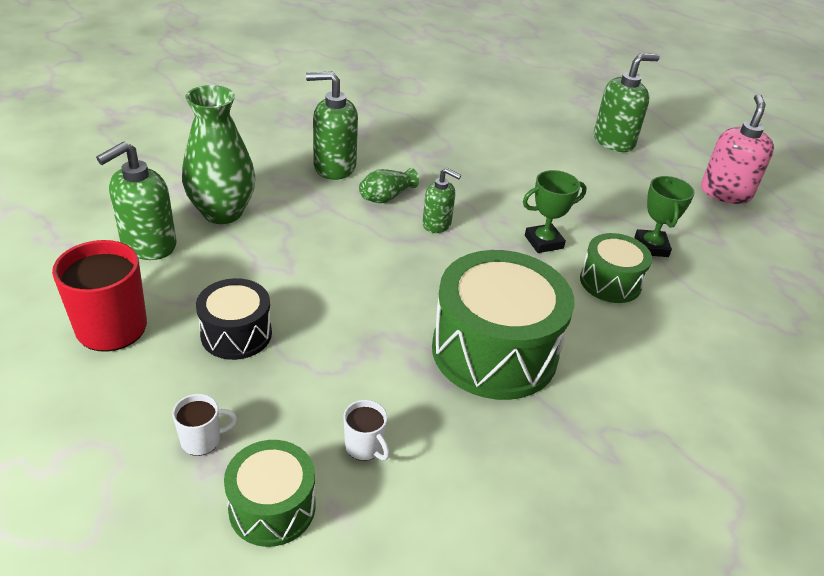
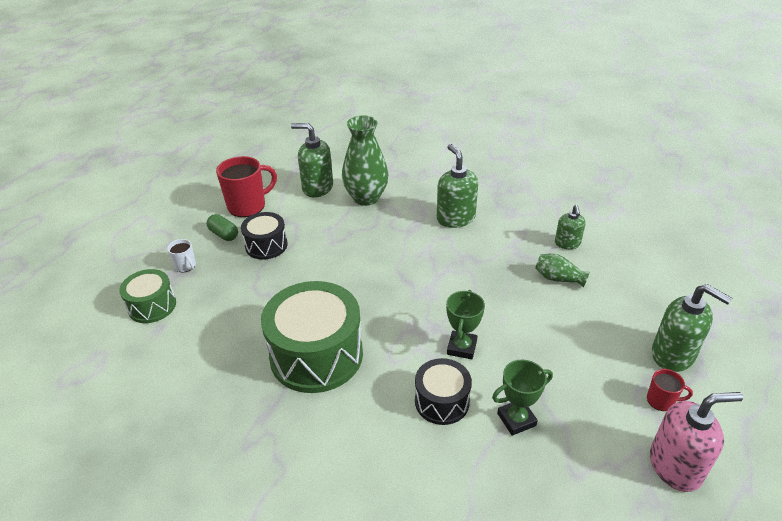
camera: 70 degrees right, 0 degrees up
white mug [343,400,390,461] -> none
green vase [359,168,419,203] -> green vase moved to [535,253,590,288]
green soap dispenser [422,168,461,233] -> green soap dispenser moved to [555,205,586,249]
green trophy [523,170,587,253] -> green trophy turned 60 degrees clockwise [446,290,485,359]
green drum [580,233,652,303] -> black drum [415,358,472,425]
none -> green capsule [207,214,238,241]
none -> red mug [647,369,693,411]

